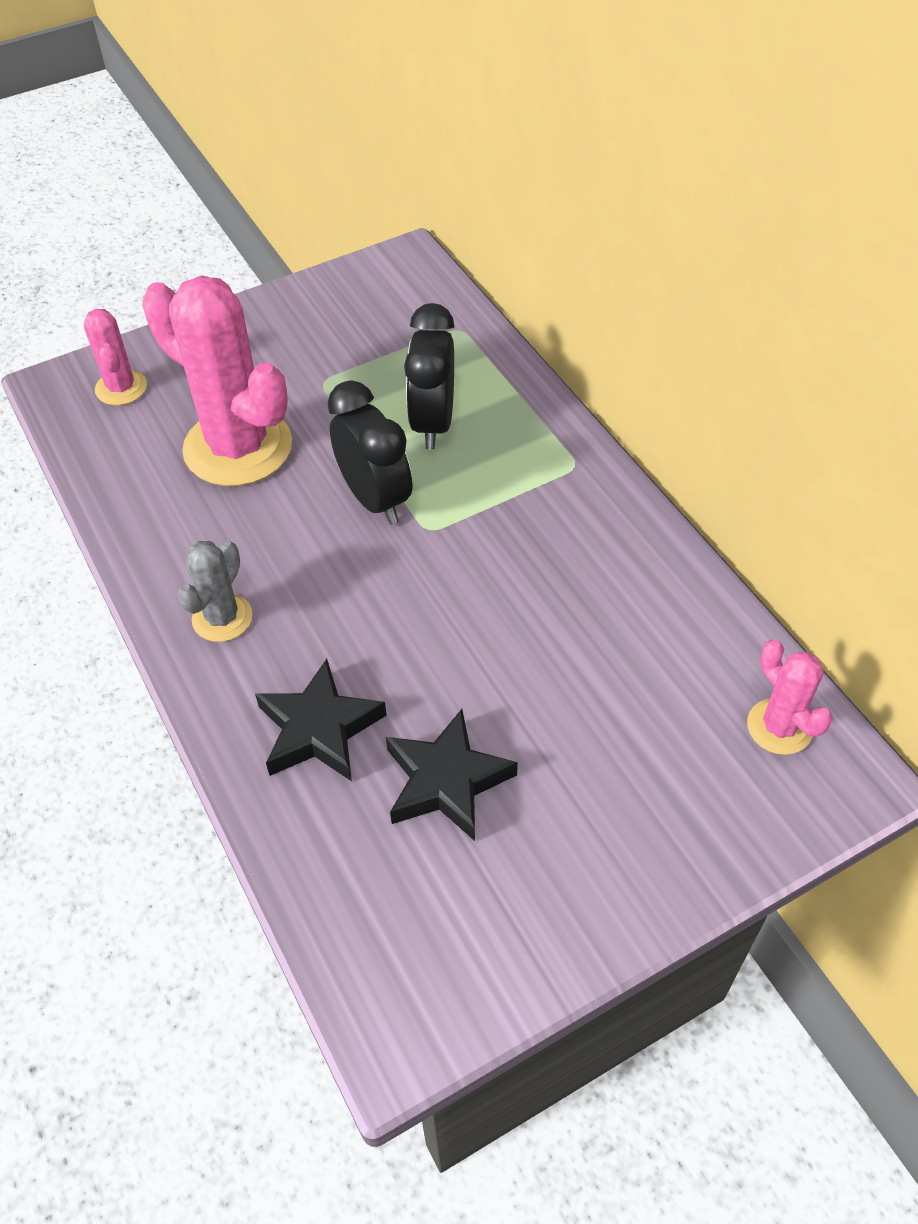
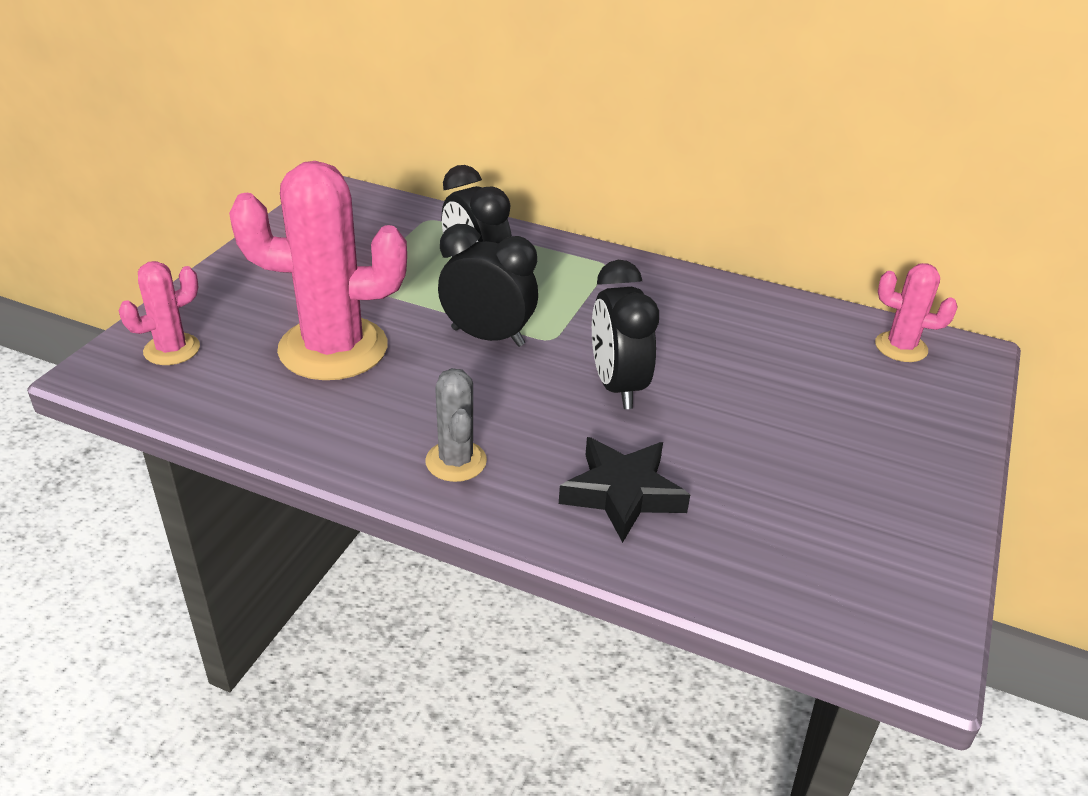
camera: 40 degrees left, 15 degrees down
pink cactus [84,309,147,405] -> pink cactus turned 75 degrees counterclockwise [119,261,200,365]
black star [386,709,518,841] -> none
none -> black clock [592,260,659,409]

